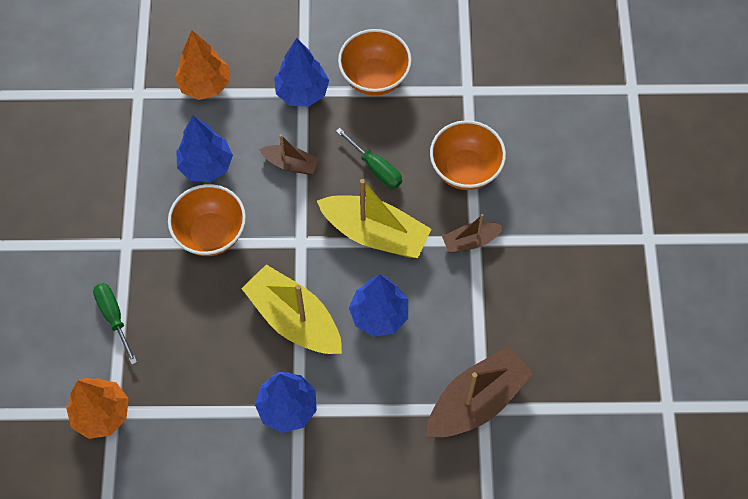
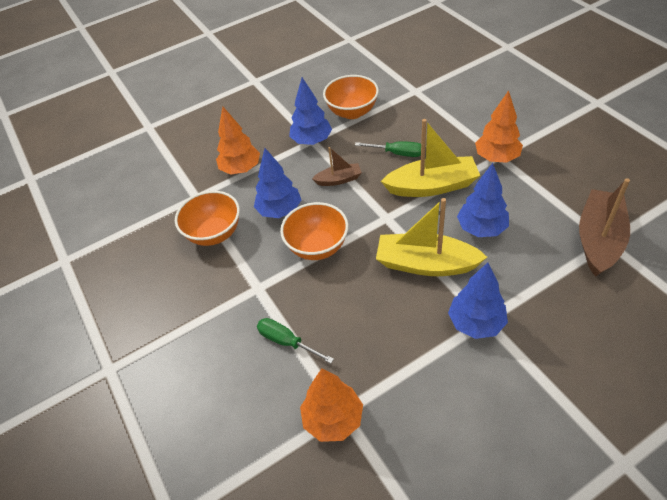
camera: 25 degrees left, 15 degrees down
orange bowl [430,120,506,190] -> orange bowl moved to [175,191,240,246]
brown boat [442,214,504,253] -> orange tree [475,90,523,163]

